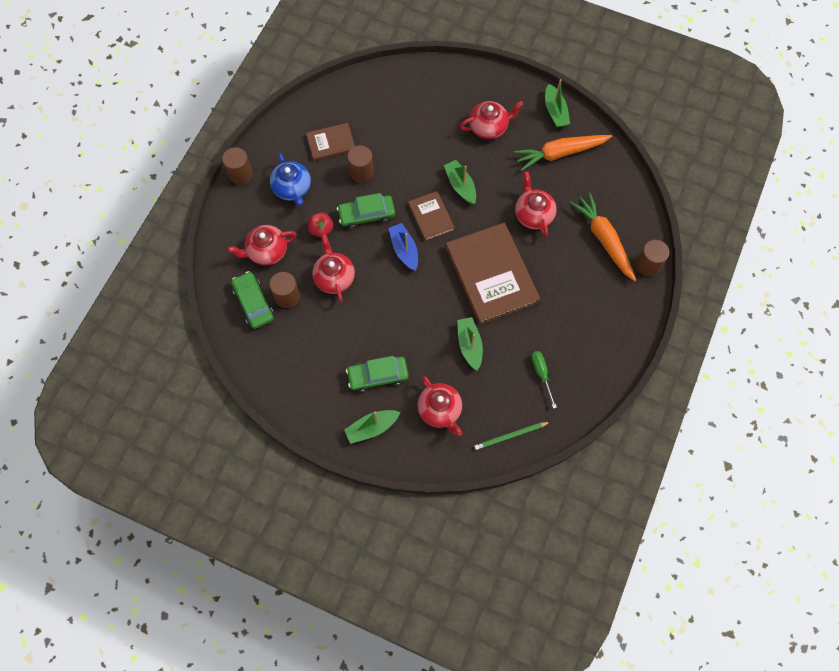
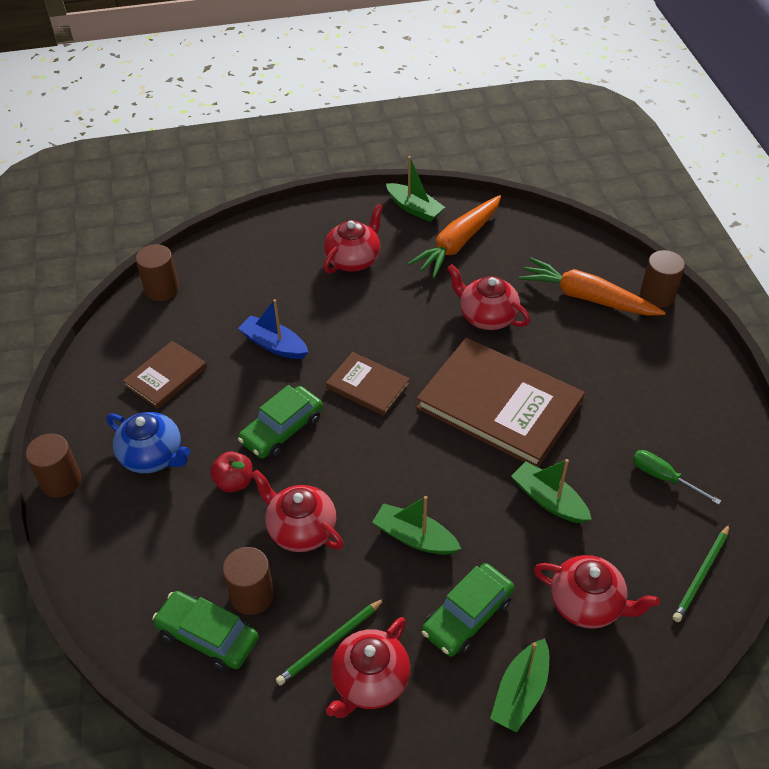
camera: 35 degrees left, 20 degrees down
red teapot [227,225,297,265] -> red teapot moved to [326,617,410,718]
brown cylinder [347,145,374,183] -> brown cylinder moved to [136,244,179,301]
blue boat [389,223,418,271] -> blue boat moved to [238,299,308,359]
green boat [444,160,476,204] -> green boat moved to [372,496,461,555]
none -> green pencil [276,598,385,686]

